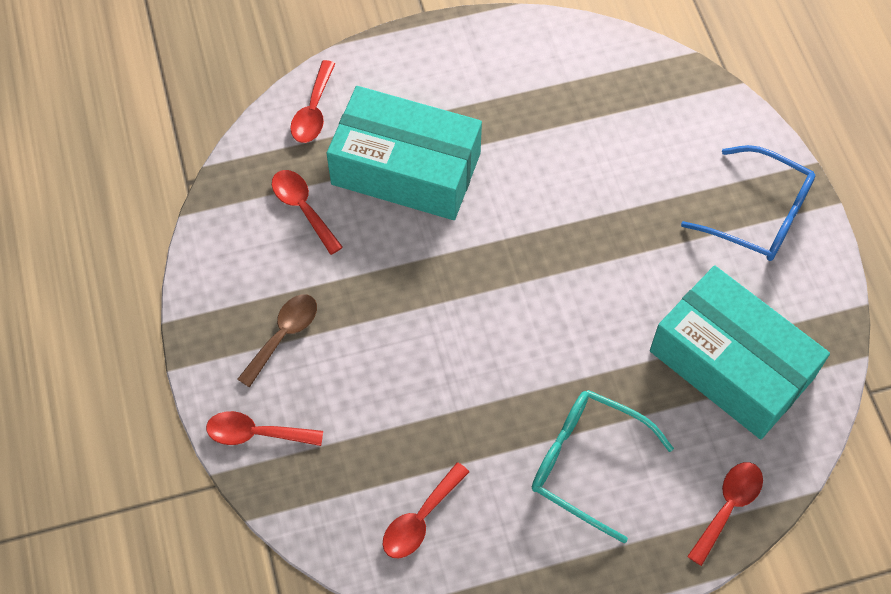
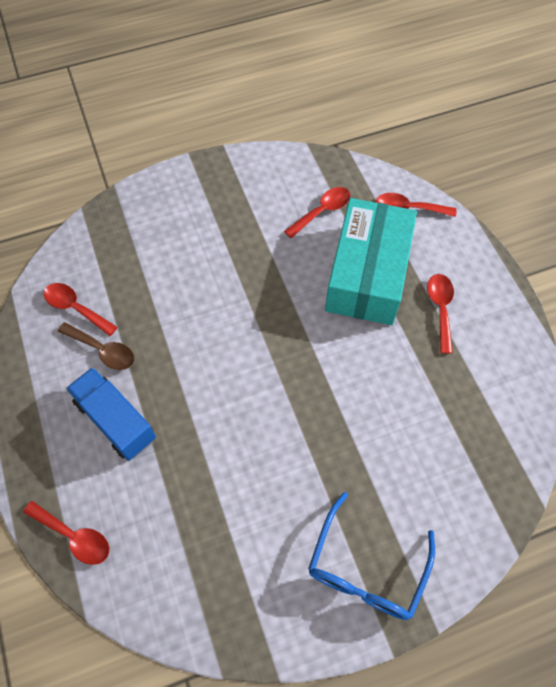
camera: 85 degrees right, 0 degrees up
red spoon [206,411,323,446] -> red spoon moved to [427,274,454,354]
brown spoon [237,294,317,388] -> brown spoon moved to [58,322,134,370]
turquoise glasses [532,390,674,543] -> blue truck [66,367,156,461]
turquoise box [650,265,830,439] -> none

